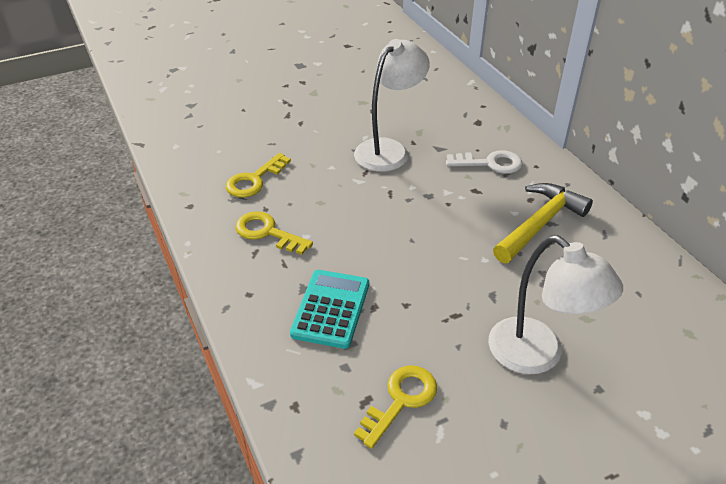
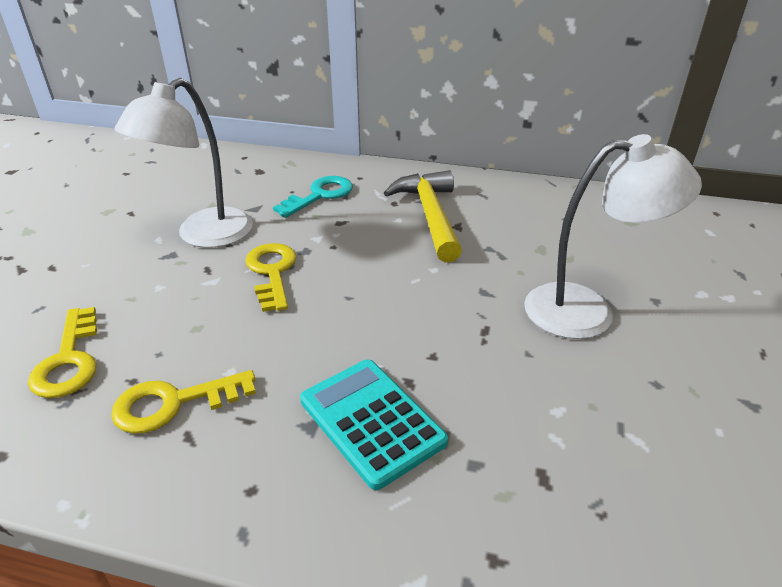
camera: 50 degrees left, 5 degrees down
white lamp [354,39,430,172] -> white lamp turned 135 degrees counterclockwise [115,78,253,248]
yellow key [354,365,437,449] -> yellow key moved to [245,243,296,312]
white key [446,150,522,174] -> turquoise key [273,176,353,218]

